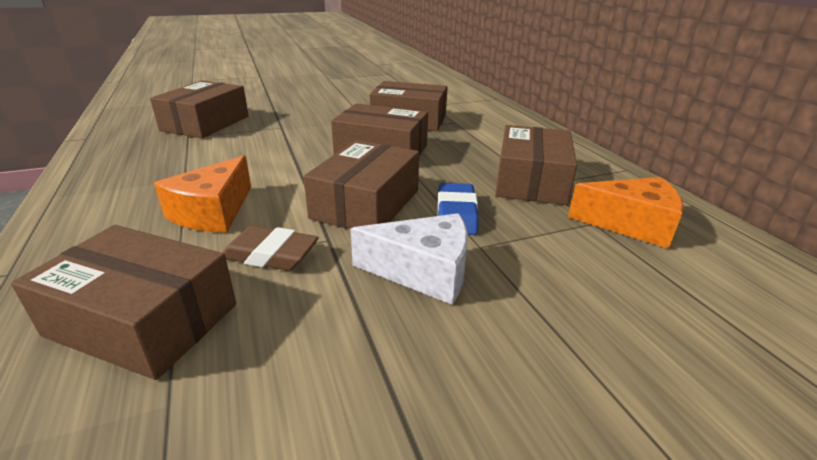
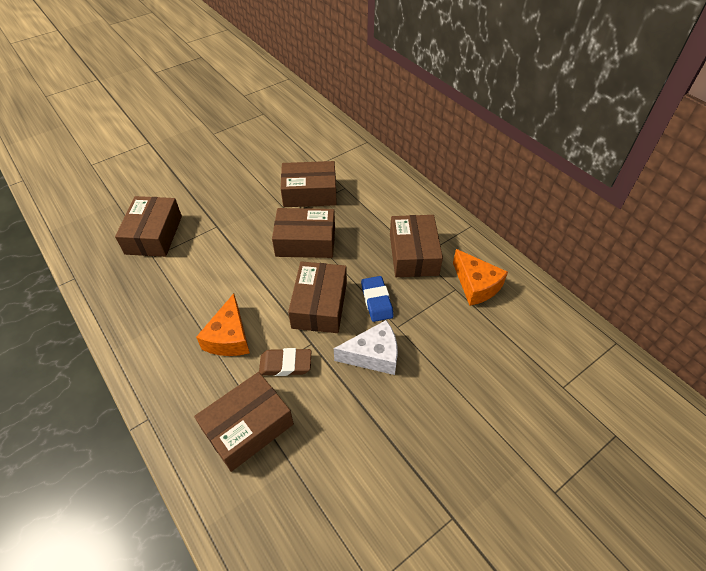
camera: 15 degrees left, 20 degrees up
brown box [11,225,236,380] -> brown box turned 45 degrees counterclockwise [194,372,294,472]
orange cheese [568,177,684,249] -> orange cheese turned 60 degrees clockwise [453,249,508,306]

